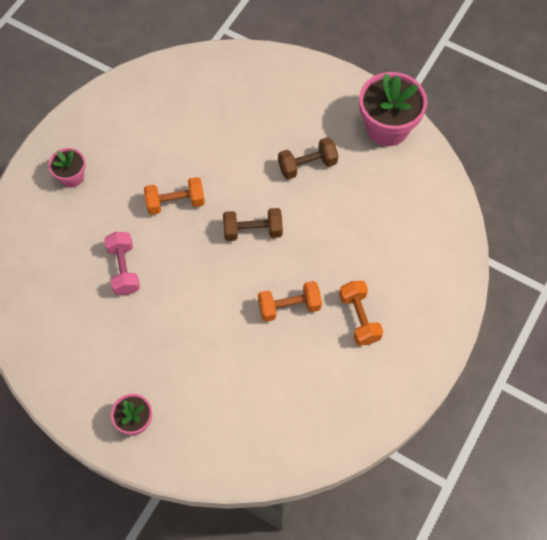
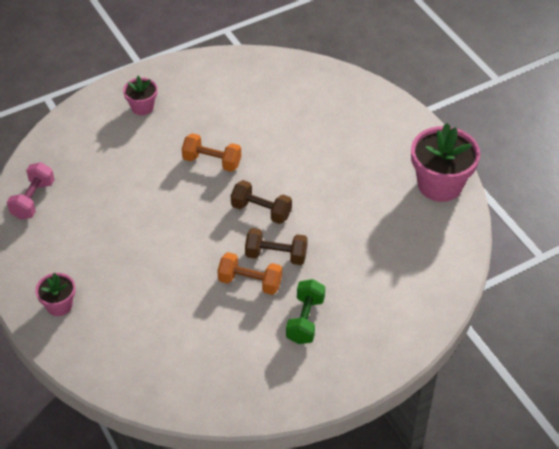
camera: 30 degrees right, 15 degrees down
pink dumbbell [104,232,140,295] -> pink dumbbell moved to [7,162,55,220]
brown dumbbell [278,137,338,179] -> brown dumbbell moved to [245,228,308,265]
orange dumbbell [339,281,383,346] -> green dumbbell [286,279,325,344]

